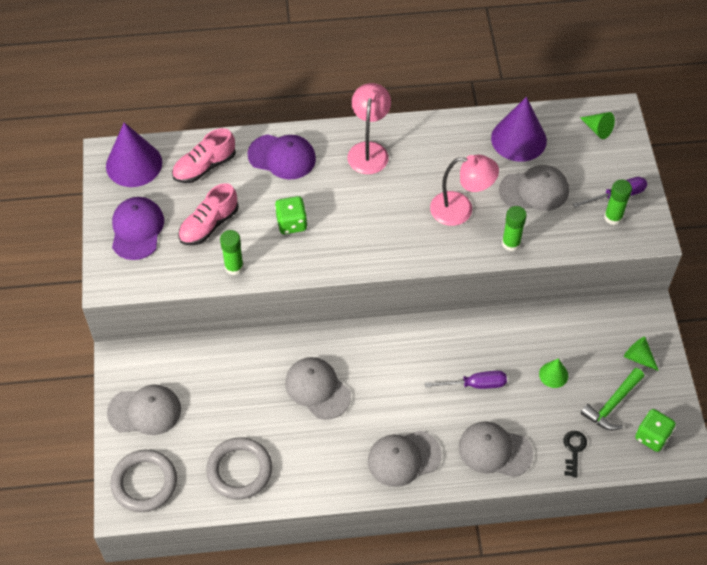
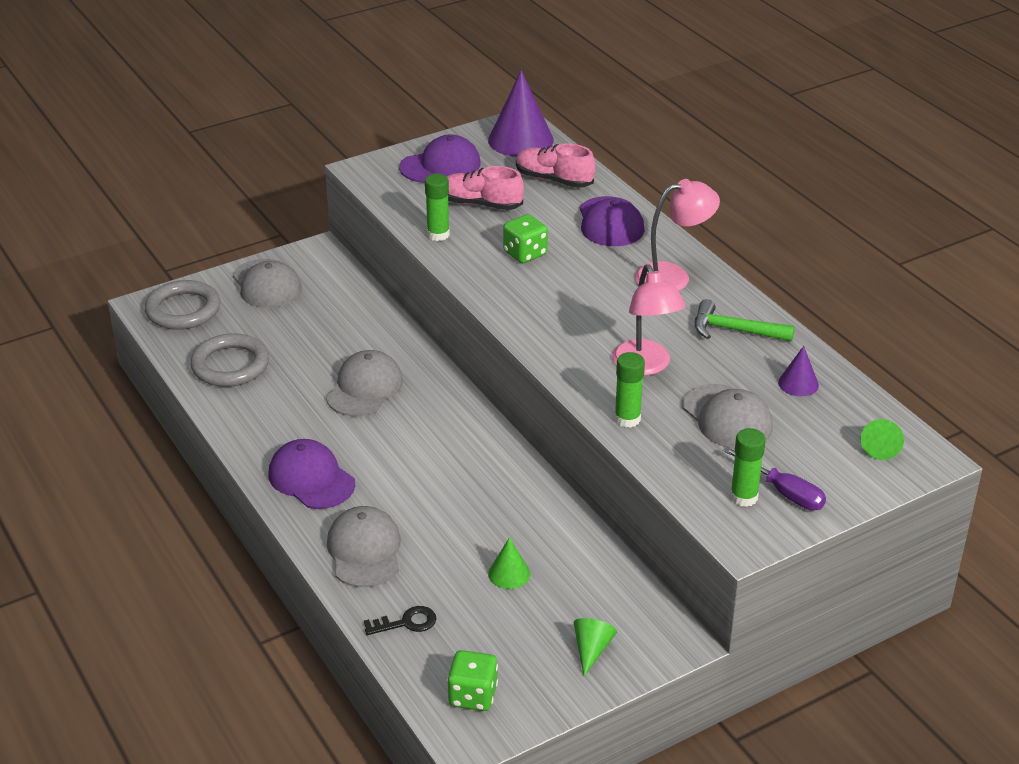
camera: 65 degrees right, 20 degrees down
grey cap [368,431,442,487] -> purple cap [268,439,355,509]
purple screwdriver [425,371,507,389] -> none
purple cone [491,97,547,162] -> purple cone [778,346,819,396], size x0.50
green hammer [581,368,644,430] -> green hammer moved to [695,299,795,342]

